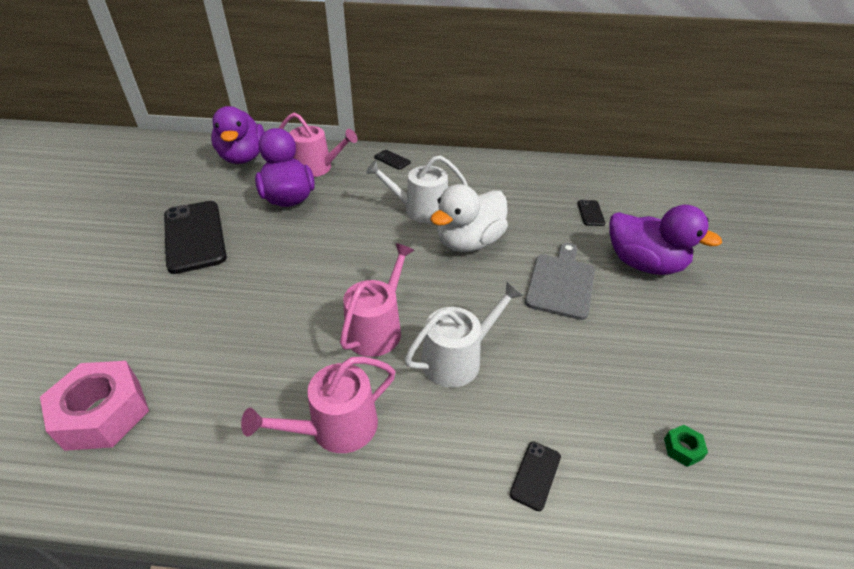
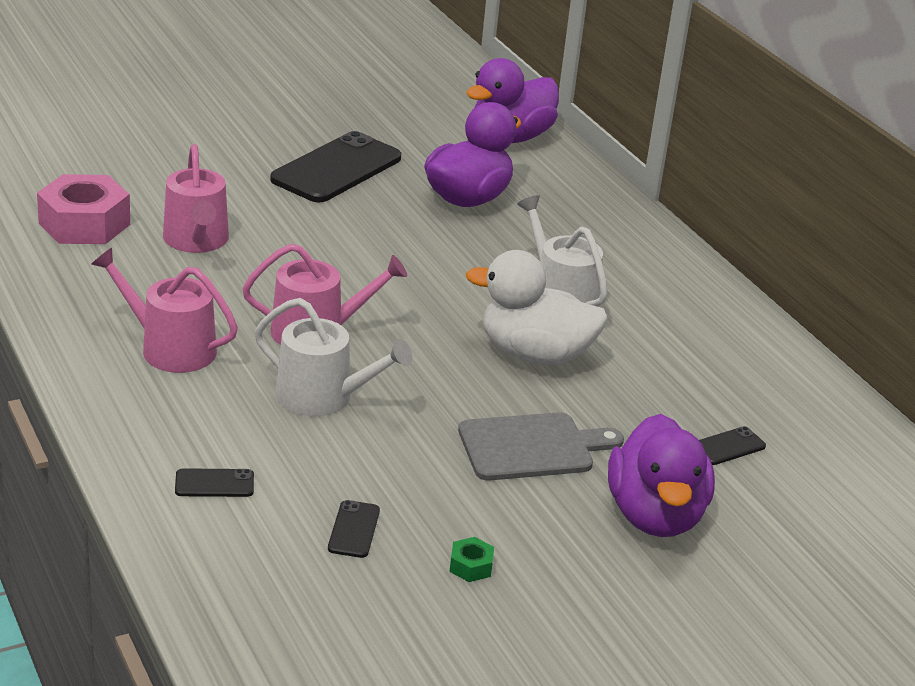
camera: 55 degrees right, 10 degrees down
pink watering can [279,113,358,177] -> pink watering can moved to [163,144,229,253]
black phone [374,150,411,169] -> black phone moved to [328,500,380,558]
green nut [664,425,708,467] -> green nut moved to [449,537,494,582]

